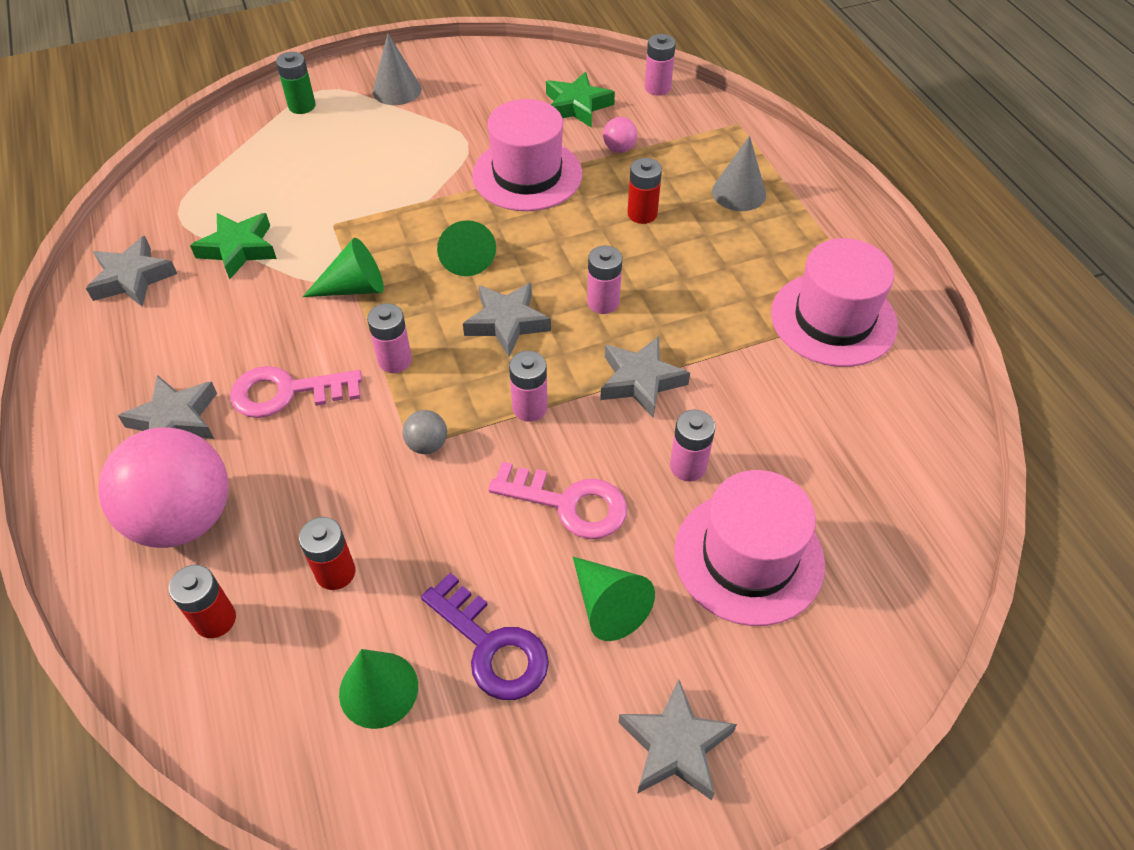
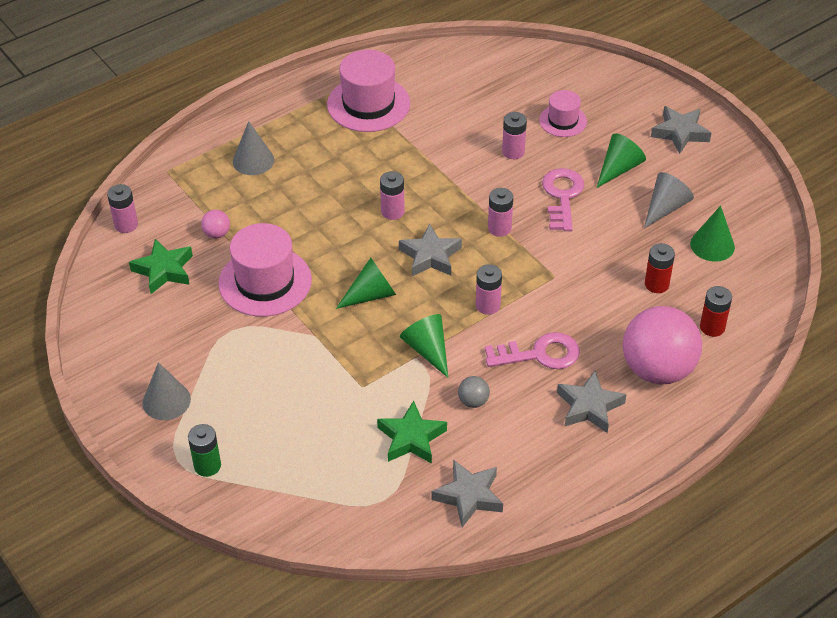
camera: 105 degrees left, 5 degrees down
pink key [230,366,362,418] -> pink key turned 75 degrees counterclockwise [485,332,580,369]
grey ball [402,410,447,454] -> grey ball moved to [458,376,490,408]
purple key [421,573,549,700] -> grey cone [644,172,694,228]
grey star [600,336,690,418] -> none
red battery [627,158,662,224] -> none
pink hat [674,470,825,626] -> pink hat [539,90,587,137], size x0.57

